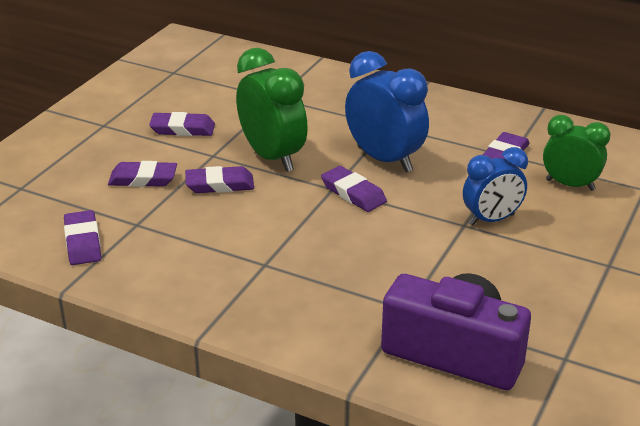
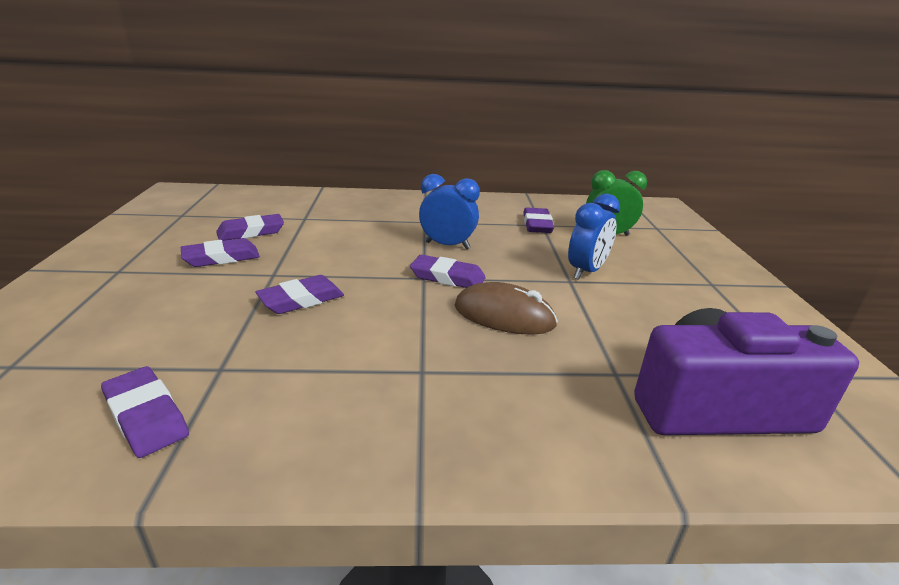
camera: 30 degrees left, 5 degrees down
purple eraser [108,161,177,187] -> purple eraser moved to [216,214,284,241]
green clock [236,48,308,172] -> none
blue clock [345,51,429,172] -> blue clock [419,174,480,249], size x0.66
none -> brown mouse [454,282,558,335]

